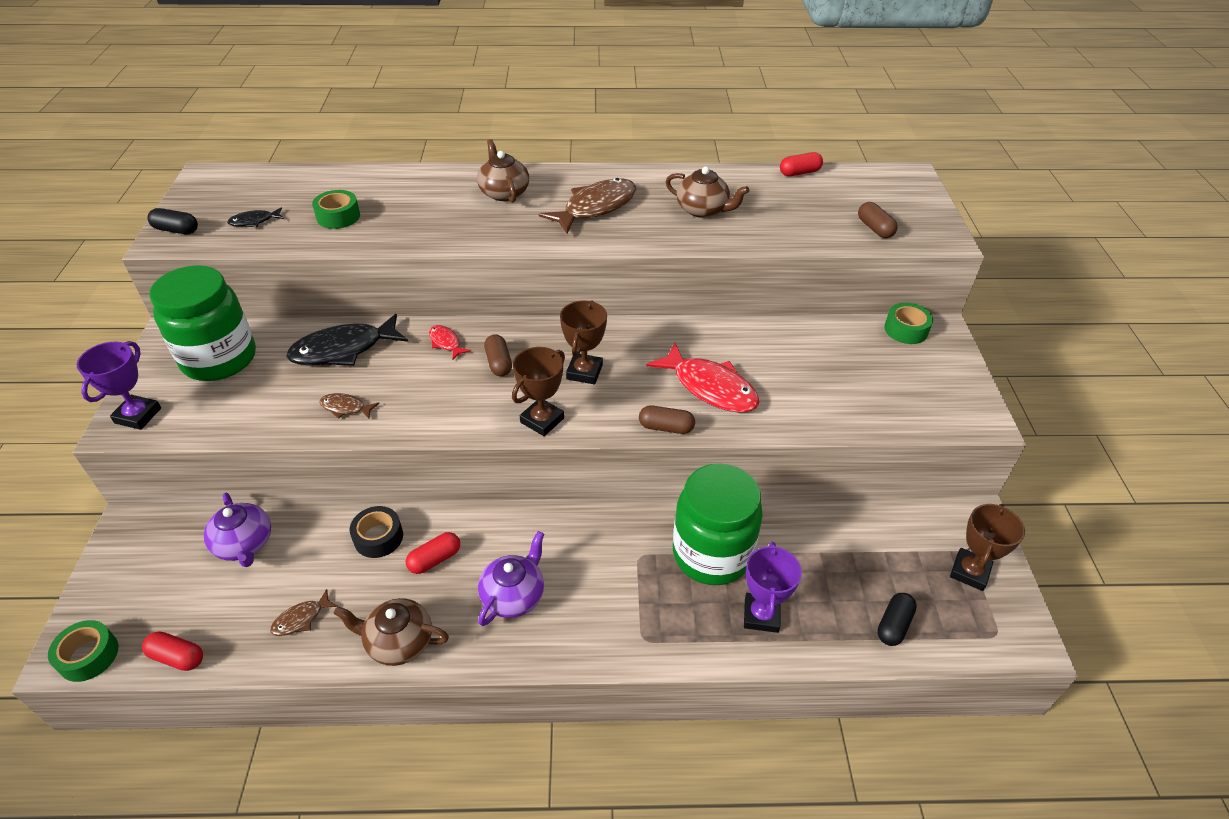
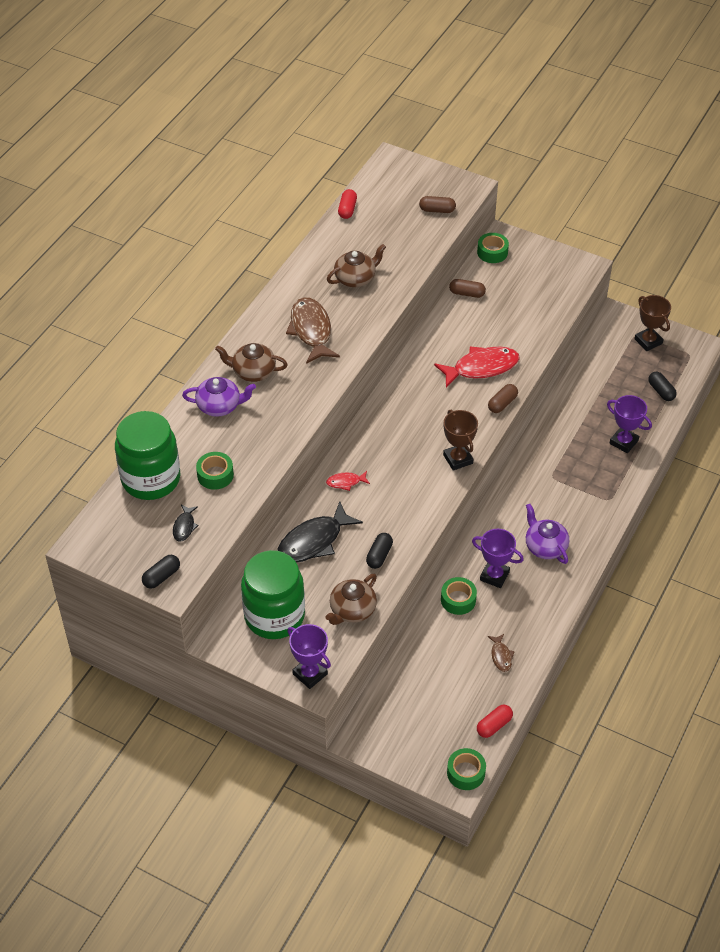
camera: 60 degrees left, 5 degrees up
purple teapot [204,493,271,567] -> purple teapot moved to [182,377,256,417]
black fish [286,314,408,366] -> black fish turned 45 degrees clockwise [277,501,363,563]
brown fish [319,393,379,419] -> black capsule [366,533,393,569]
brown teapot [333,598,449,666] -> brown teapot moved to [325,574,377,625]
black tape [350,506,403,558] -> green tape [441,577,477,615]
red capsule [406,532,460,574] -> purple trophy [472,529,524,588]
brown capsule [484,334,512,376] -> brown capsule moved to [449,279,486,298]
brown trophy [560,300,607,384] -> none
green jar [673,463,763,585] -> green jar moved to [115,411,180,500]

